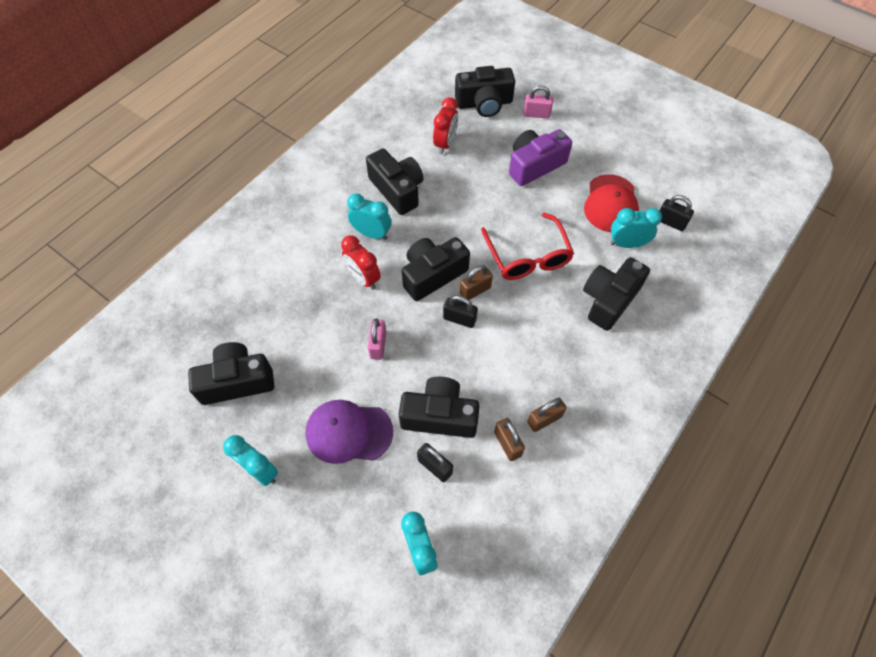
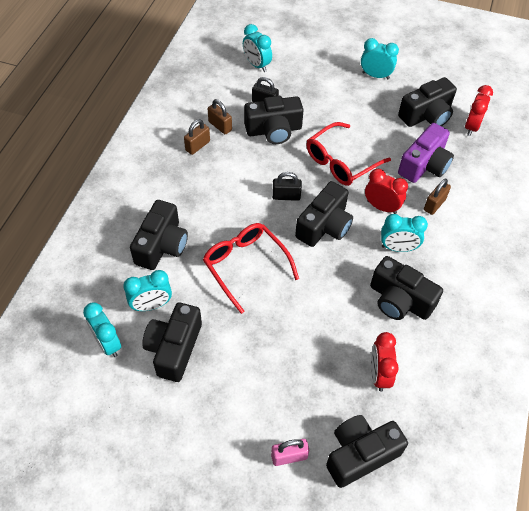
camera: 160 degrees right, 5 degrees down
purple cap [306,400,393,464] -> none
pink padlock [368,318,386,360] -> red glasses [306,122,391,186]
brown padlock [460,265,493,300] -> brown padlock moved to [424,179,451,215]
purple camera [509,129,572,186] -> purple camera moved to [398,123,454,183]
red cap [584,174,639,232] -> black camera [142,303,202,382]
black padlock [660,195,694,231] -> turquoise clock [83,303,121,357]
none -> red clock [465,85,493,136]

